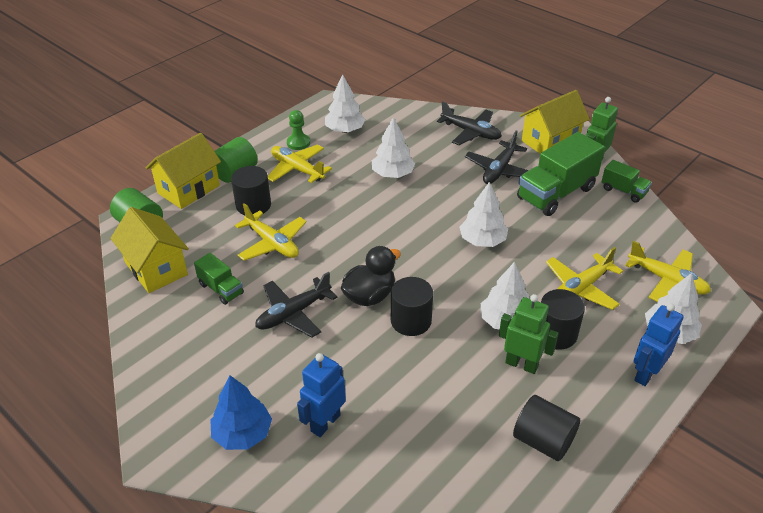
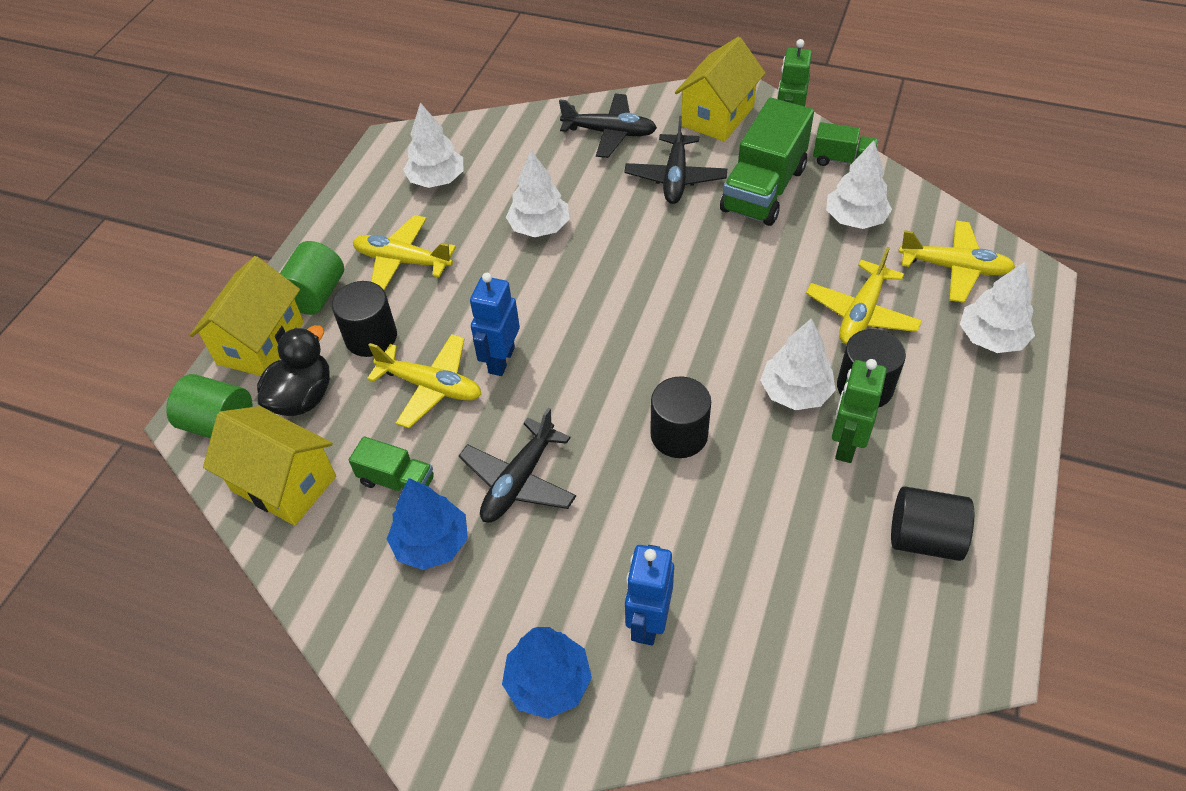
camera: 20 degrees left, 10 degrees up
green pawn [287,110,310,150] -> none
black duck [341,246,401,306] -> black duck moved to [257,325,330,416]
white tree [460,182,508,247] -> white tree moved to [826,140,892,229]
green robot [499,294,559,374] -> green robot turned 75 degrees counterclockwise [832,359,887,463]
blue robot [634,303,684,386] -> blue robot moved to [470,273,520,376]
none -> blue tree [387,478,468,570]

